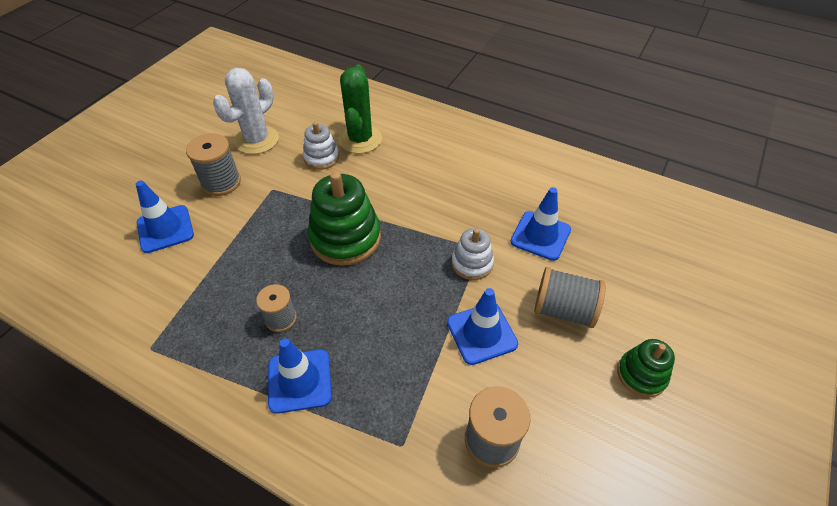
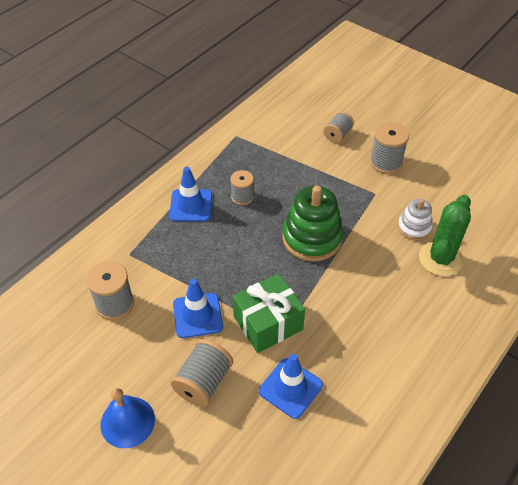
camera: 100 degrees right, 0 degrees up
blue traffic cone [136,181,194,253] -> grey spool [324,111,354,143]
white cactus [213,68,279,154] -> none
green cactus [338,64,382,154] -> green cactus turned 75 degrees counterclockwise [419,195,471,276]
white stacking toy [452,228,494,280] -> green gift [233,274,305,353]
green stacking toy [617,339,675,397] -> blue bell [100,388,155,448]

